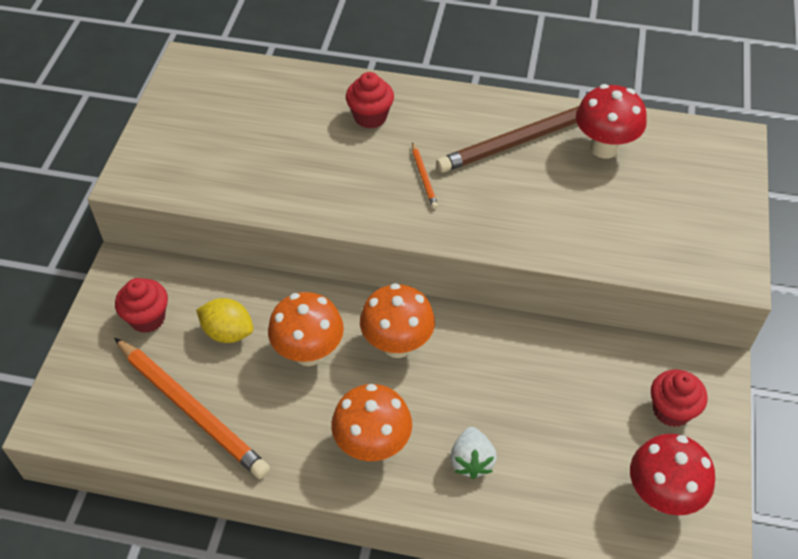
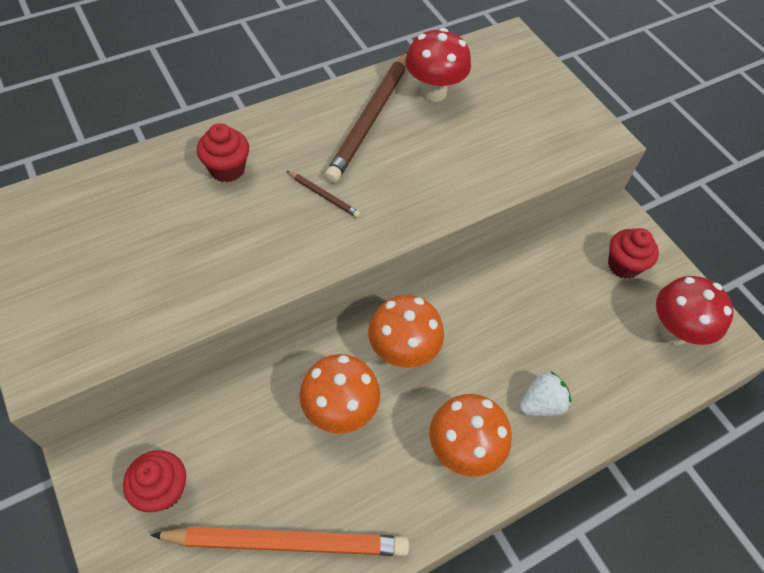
camera: 45 degrees left, 5 degrees up
yellow lemon [196,298,254,343] -> none
orange pencil [412,142,438,209] -> brown pencil [287,171,360,218]
white strawberry [450,427,497,479] -> white strawberry turned 75 degrees counterclockwise [519,371,571,416]

